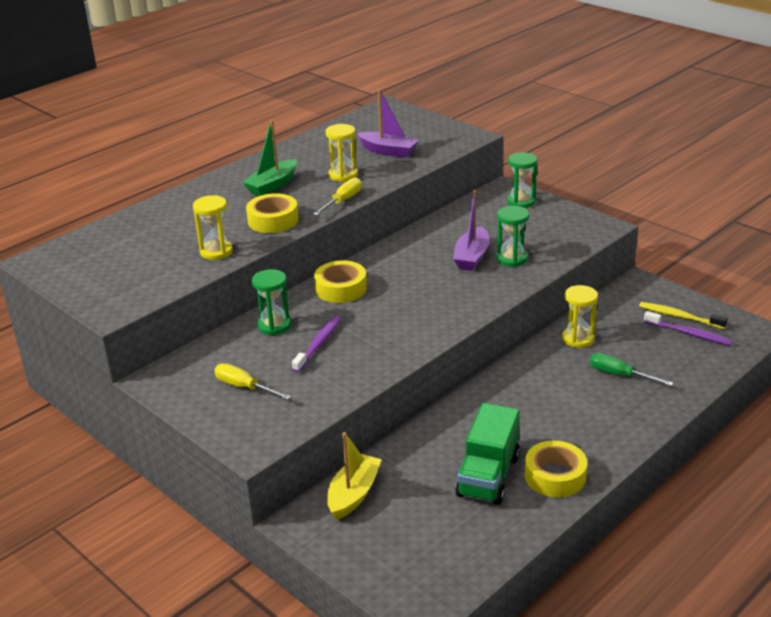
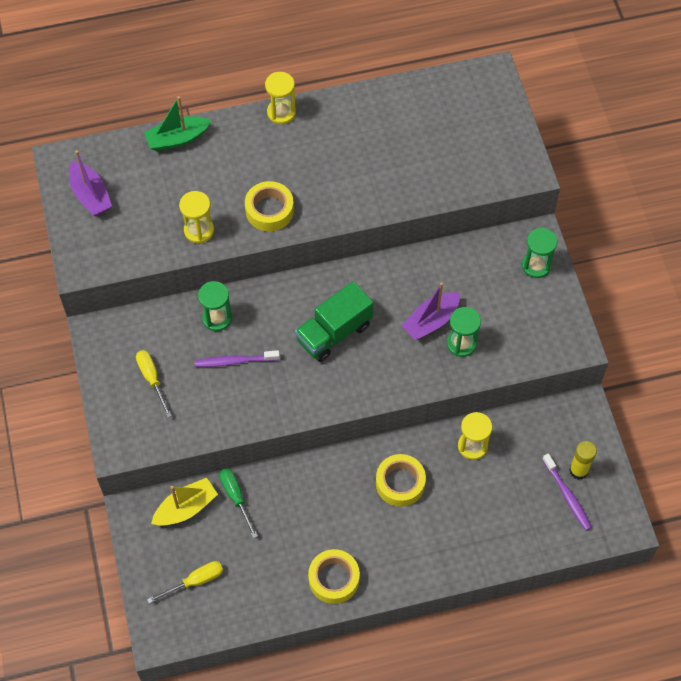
camera: 30 degrees right, 30 degrees up
green boat [242,120,297,196] -> green boat moved to [144,96,212,151]
purple toothbrush [292,316,341,373] -> purple toothbrush turned 150 degrees counterclockwise [195,350,280,367]
yellow screwdriver [313,177,362,216] -> yellow screwdriver moved to [147,561,223,604]
yellow tape [314,260,367,303] -> yellow tape moved to [376,454,426,507]
yellow hourglass [326,124,358,182] -> yellow hourglass moved to [265,72,296,124]
purple boat [357,89,419,158] -> purple boat moved to [69,150,112,216]
green truck [455,403,520,505] -> green truck moved to [295,281,373,362]
green screwdriver [590,353,673,386] -> green screwdriver moved to [219,468,258,538]
yellow toothbrush [639,302,728,329] -> yellow glue stick [569,441,597,480]

